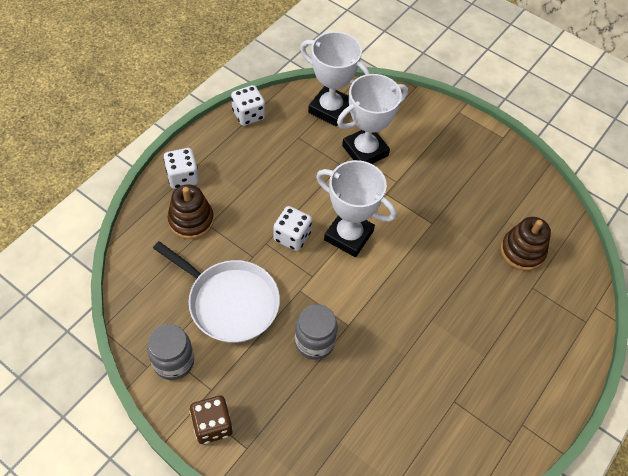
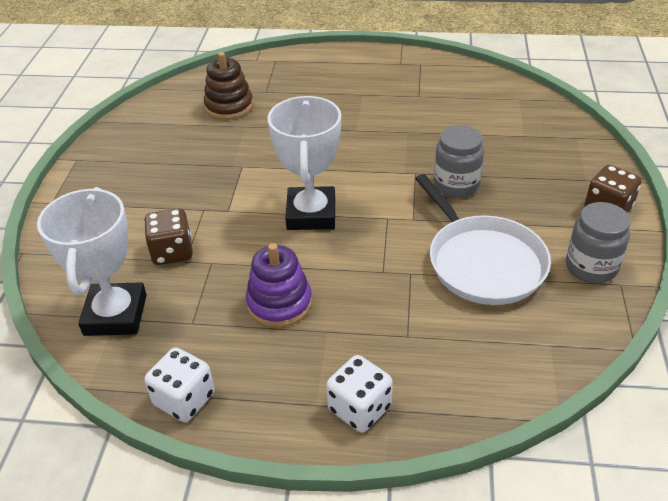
camera: 115 degrees left, 15 degrees down
white pan [153,241,280,343] -> white pan turned 150 degrees clockwise [415,174,551,305]
brown stacking toy [168,184,214,239] -> none
white dice [273,206,312,251] -> none
white trophy [337,74,408,164] -> brown dice [144,208,193,265]
none -> purple stacking toy [246,243,312,328]

